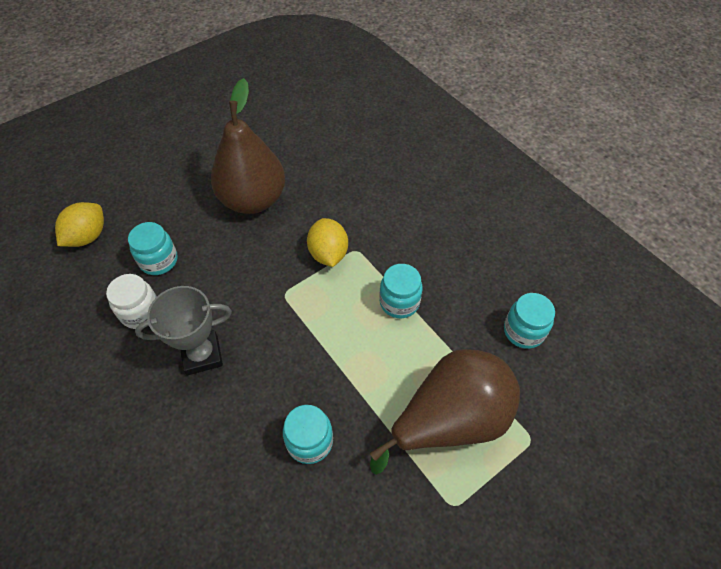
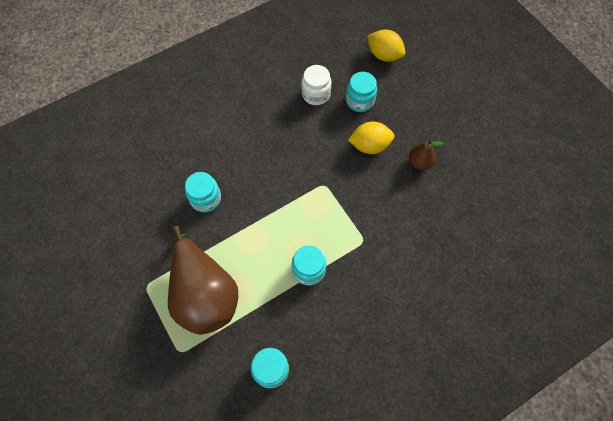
camera: 95 degrees right, 10 degrees up
grey trophy [135,286,232,375] -> none
brown pear [211,78,285,214] -> brown pear [409,140,443,170], size x0.44
yellow lemon [307,218,348,267] -> yellow lemon moved to [348,122,394,154]

